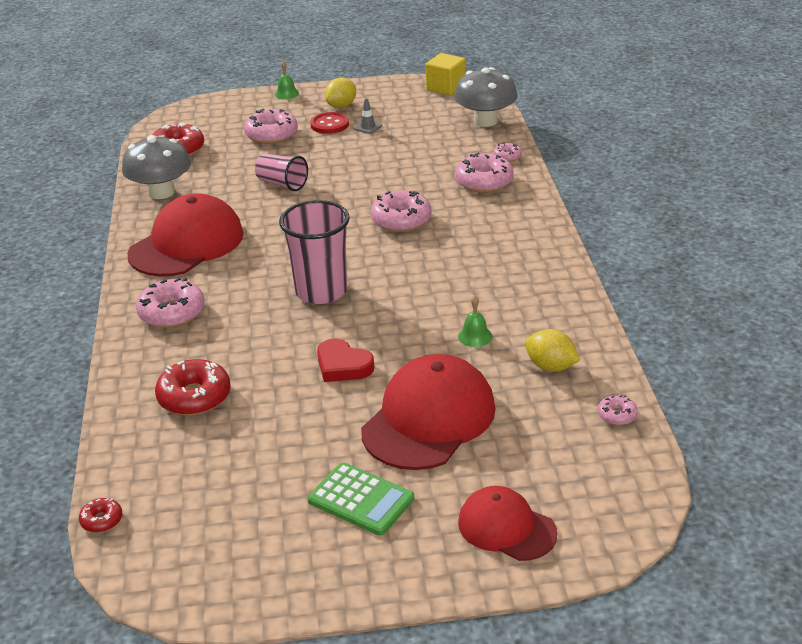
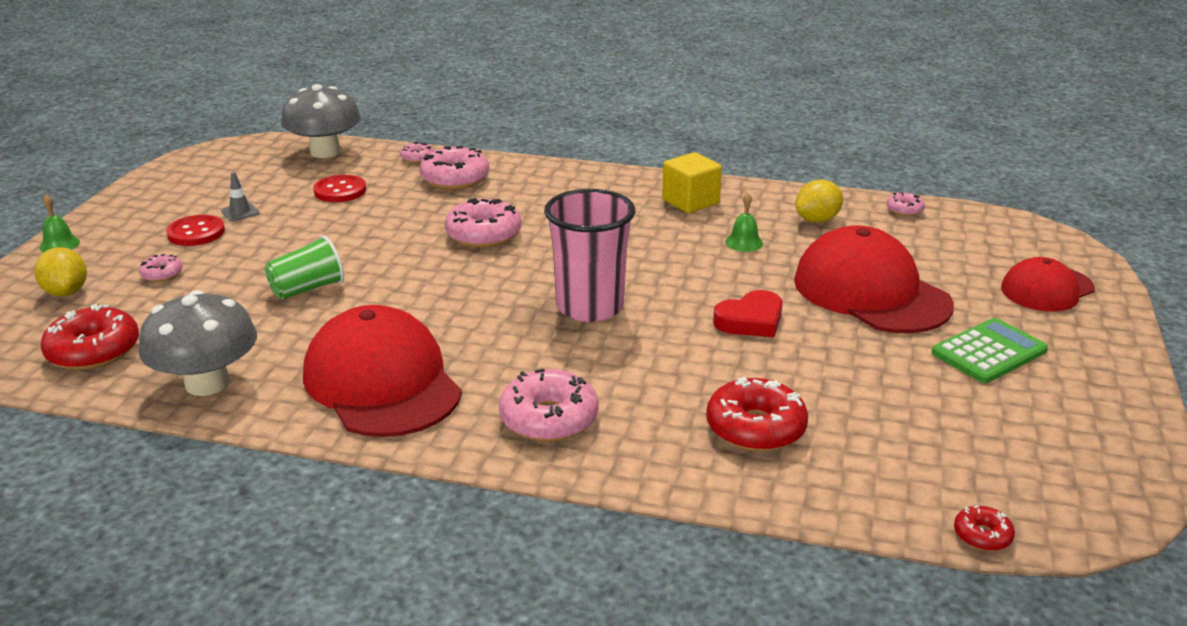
camera: 70 degrees left, 5 degrees down
pink donut [244,109,298,144] -> pink donut [139,254,183,282], size x0.51
pink cup [255,153,308,191] -> green cup [265,235,344,300]
yellow lemon [325,78,356,108] -> yellow lemon moved to [34,247,87,296]
yellow cube [426,53,466,96] -> yellow cube moved to [662,152,722,213]
none -> red button [313,175,366,202]

